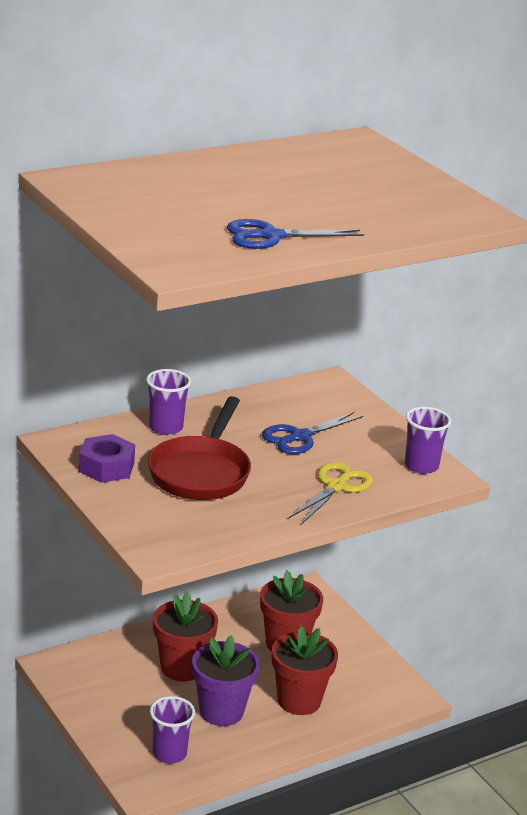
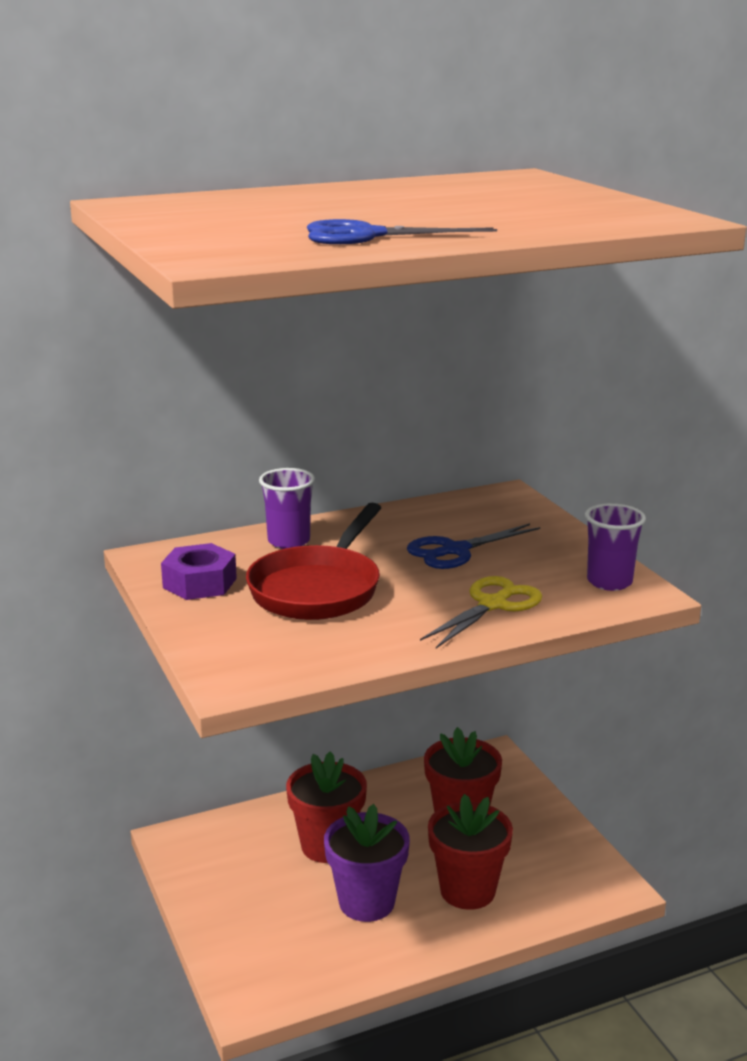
camera: 10 degrees right, 5 degrees down
purple cup [150,696,195,764] -> none

